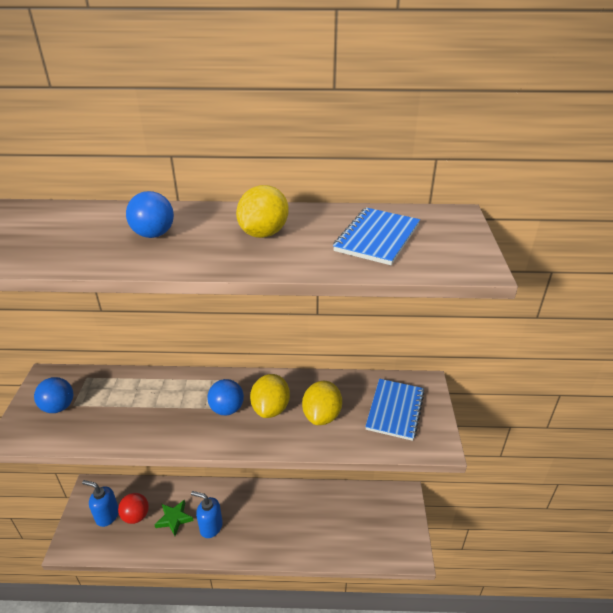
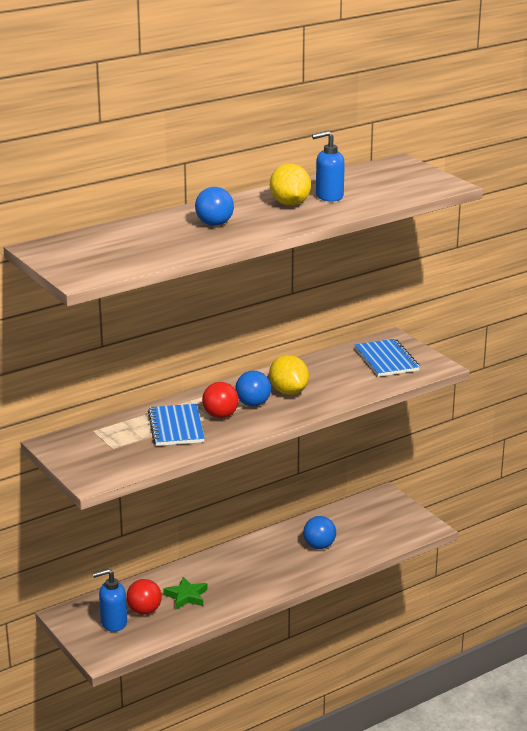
camera: 35 degrees left, 10 degrees down
blue ball [34,377,73,413] -> blue ball moved to [303,516,336,549]
blue soap dispenser [191,491,223,538] -> blue soap dispenser moved to [312,131,345,202]
yellow lemon [302,381,342,425] -> none
blue notebook [333,207,420,265] -> blue notebook moved to [148,404,205,446]
none -> red ball [202,382,239,418]

